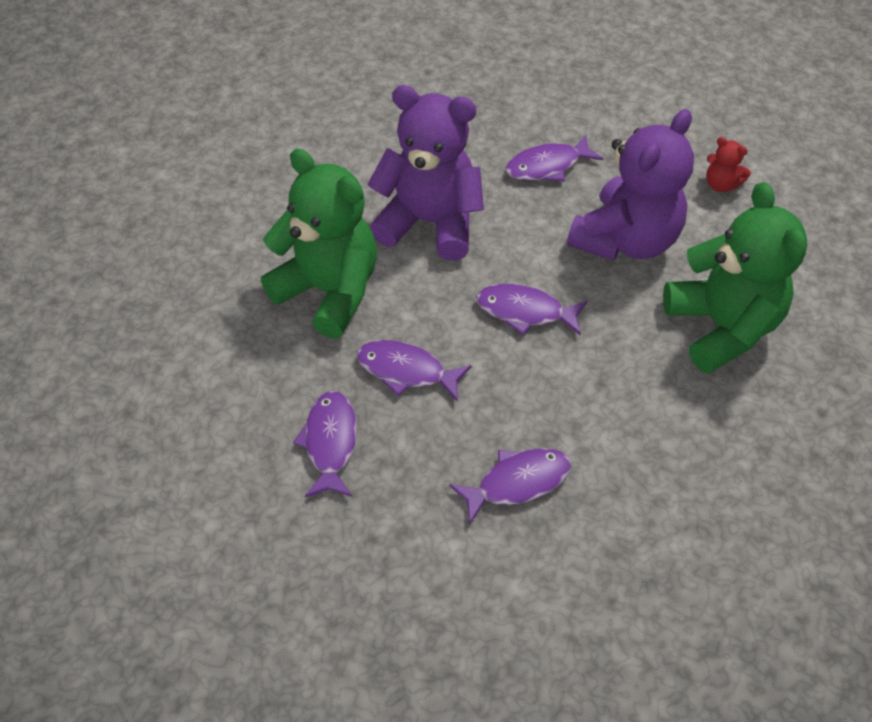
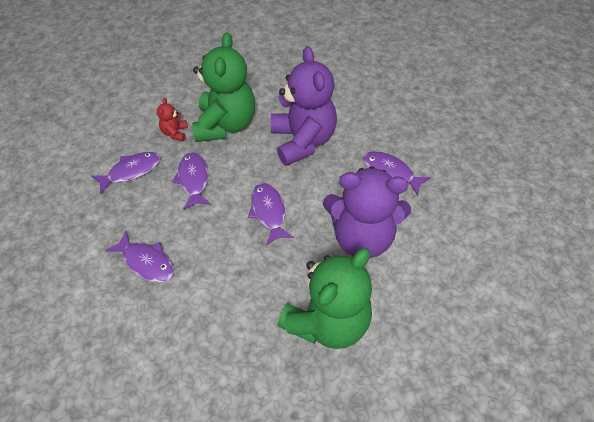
camera: 60 degrees right, 0 degrees up
red teddy bear [706,137,751,192] -> red teddy bear moved to [157,98,188,141]

